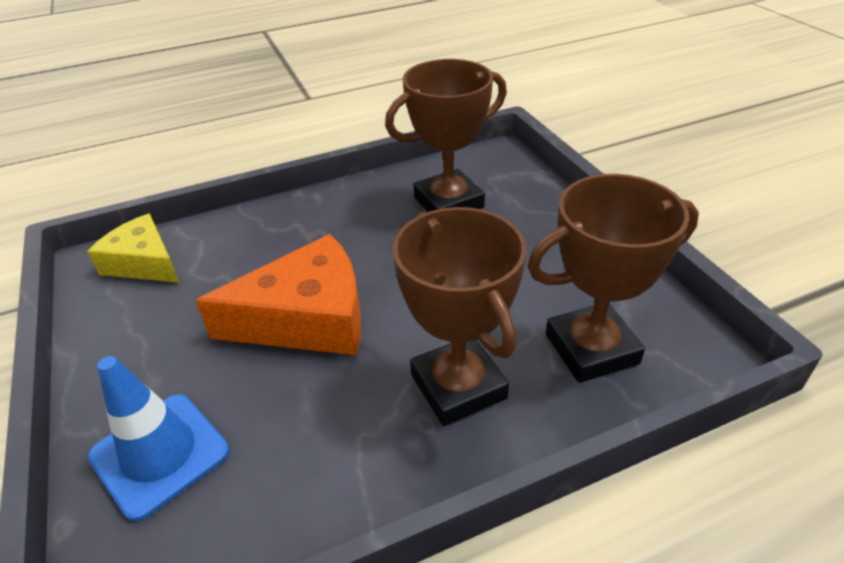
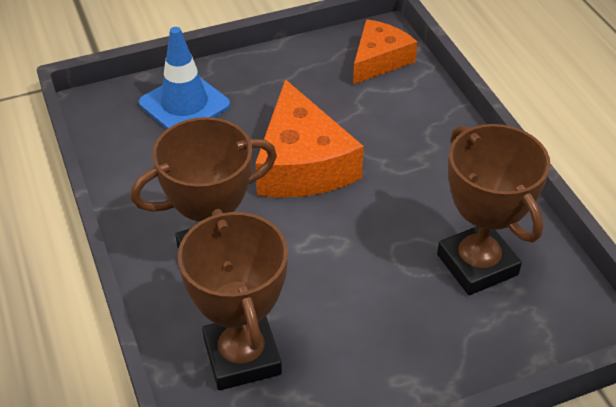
camera: 90 degrees right, 5 degrees up
yellow cheese [87,214,180,283] -> orange cheese [353,19,418,85]

